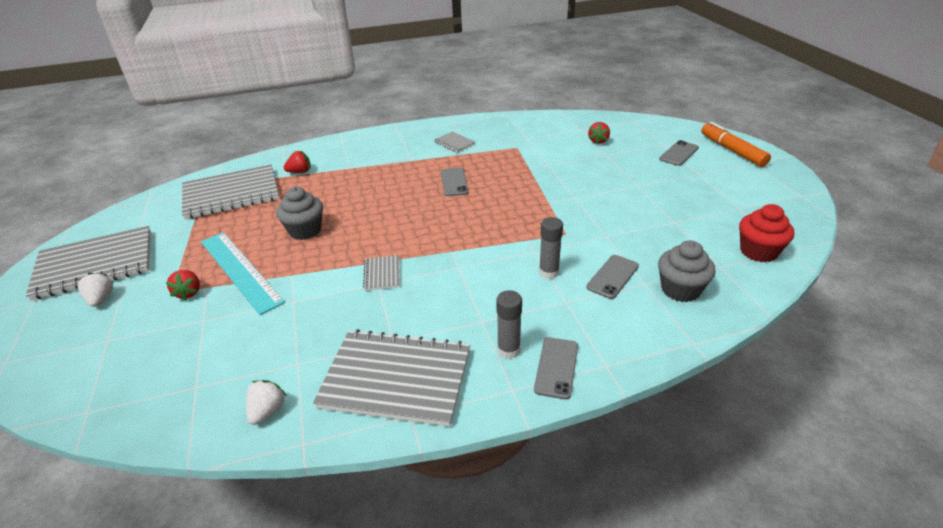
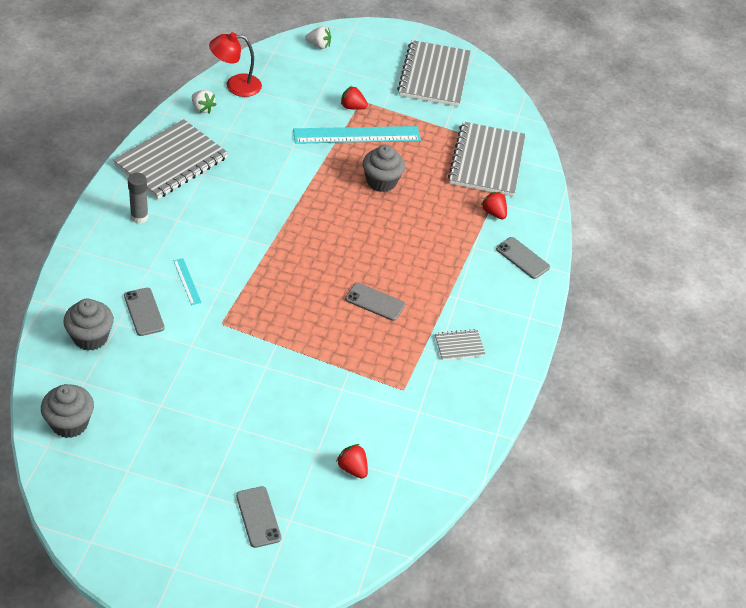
camera: 115 degrees right, 10 degrees up
white strawberry [78,273,113,307] -> white strawberry moved to [305,26,331,49]
red strawberry [284,151,311,173] -> red strawberry turned 135 degrees clockwise [481,192,507,220]
grey notebook [363,255,400,291] -> none
grey phone [534,337,578,400] -> grey phone moved to [496,237,550,279]
grey glue stick [539,217,563,279] -> turquoise ruler [173,258,202,305]
orange marker [701,122,771,167] -> none
red cupcake [739,204,794,262] -> grey cupcake [41,384,94,438]
none -> red lamp [209,32,262,97]

